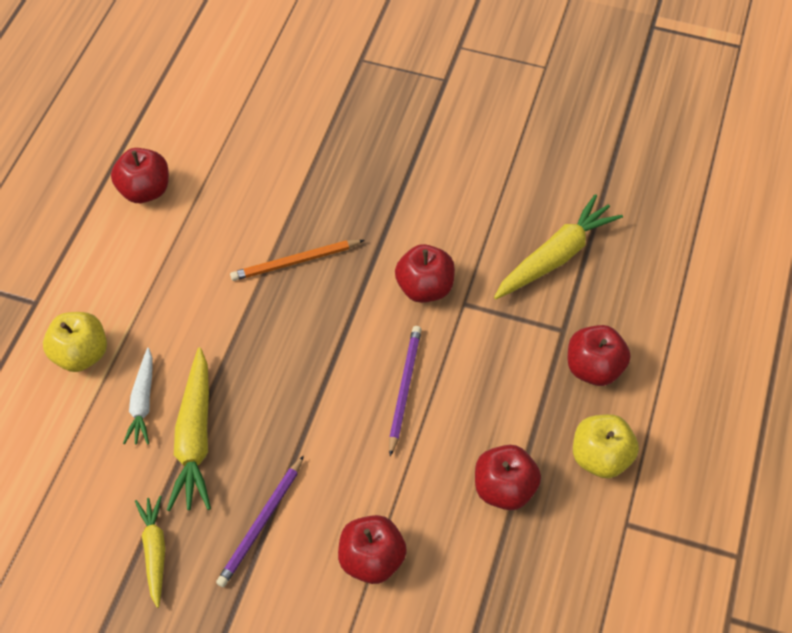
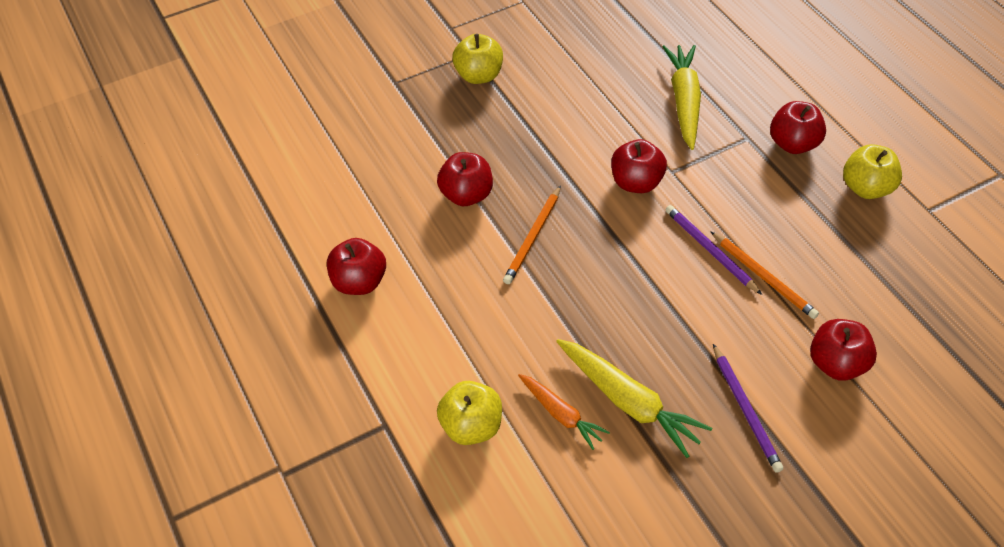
camera: 45 degrees left, 5 degrees down
white carrot [123,348,153,445] -> orange carrot [518,374,610,450]
yellow carrot [135,496,165,608] -> none
red apple [475,445,541,510] -> red apple moved to [437,152,493,206]
none -> yellow apple [452,34,503,84]
none -> orange pencil [710,231,819,319]

